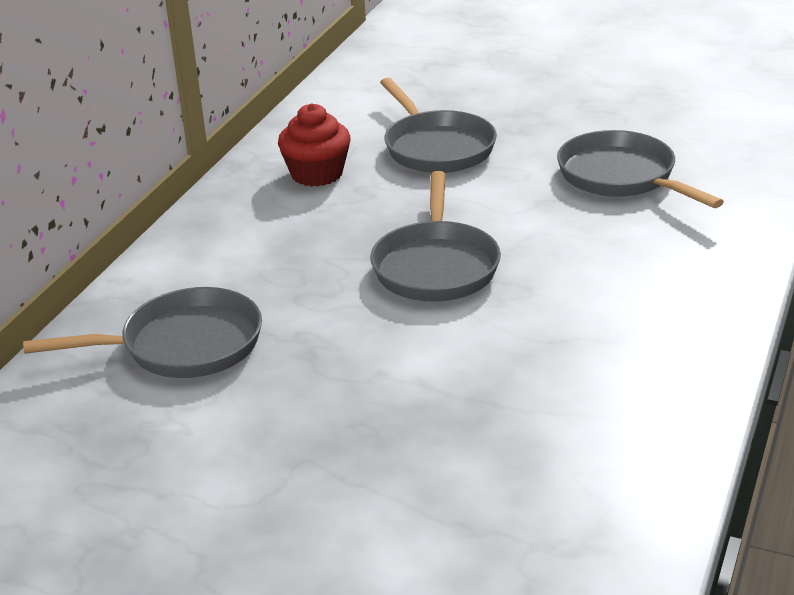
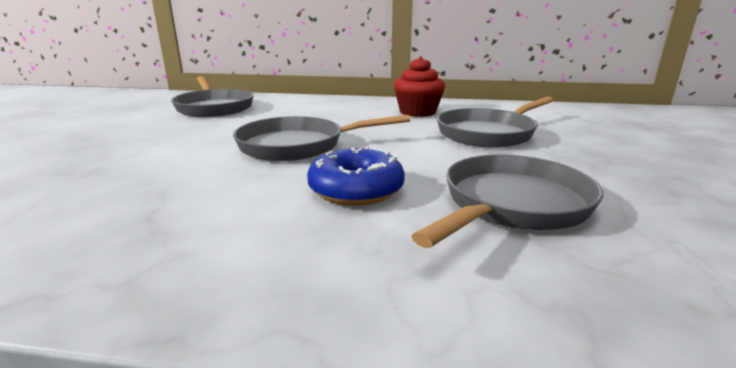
camera: 75 degrees right, 10 degrees down
none -> blue donut [307,146,405,206]

